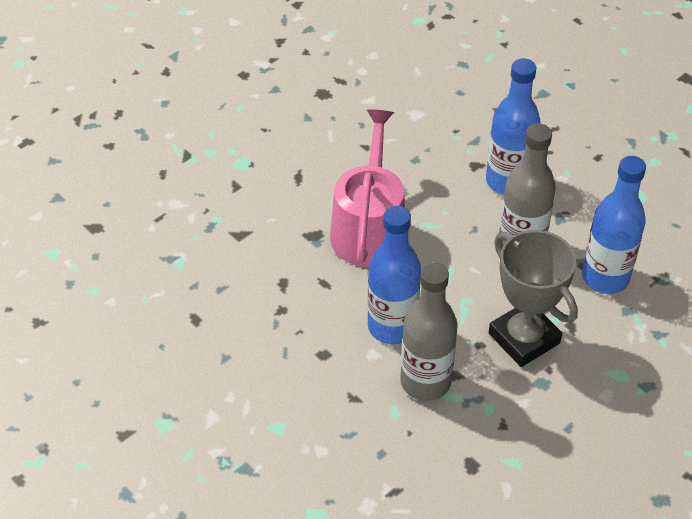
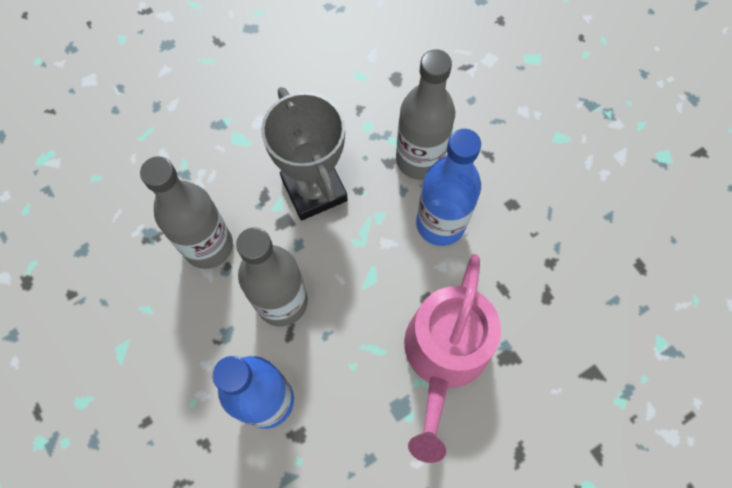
camera: 170 degrees left, 20 degrees up
blue bottle [582,156,646,294] -> grey bottle [140,156,233,269]

